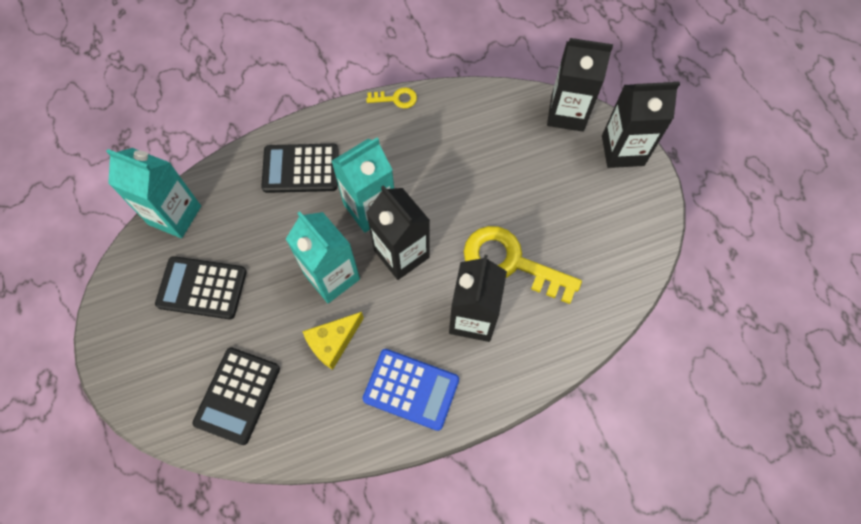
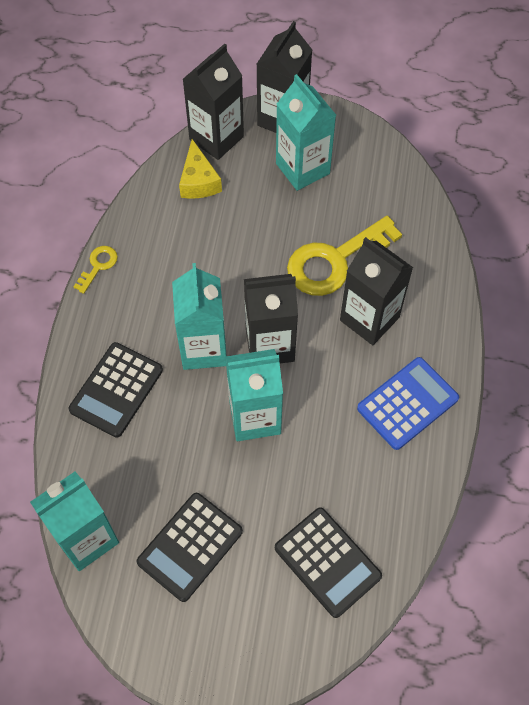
camera: 60 degrees left, 5 degrees down
yellow cheese [302,312,364,370] -> yellow cheese moved to [179,139,222,199]
none -> turquoise carton [276,74,336,191]

